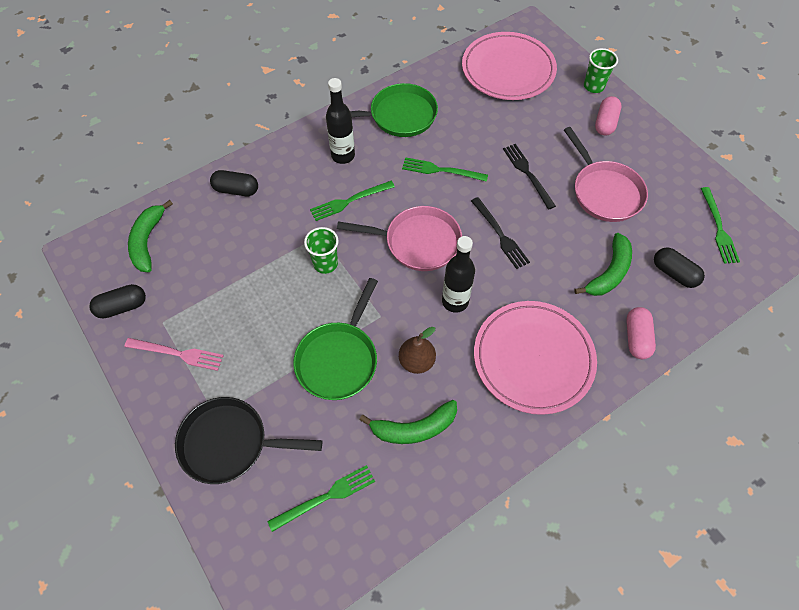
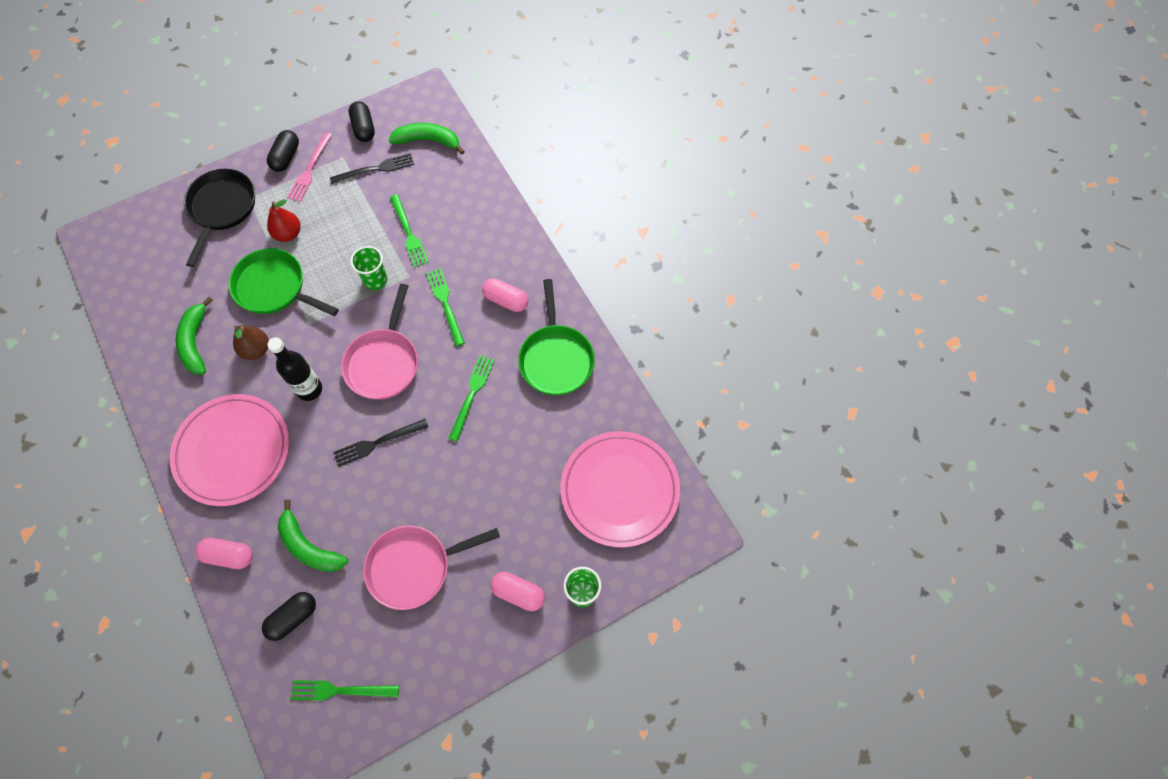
camera: 95 degrees right, 5 degrees up
black capsule [210,170,258,196] -> black capsule moved to [267,130,299,172]
green fork [268,465,375,532] -> green fork moved to [390,195,429,267]
black bottle [326,78,355,164] -> pink capsule [482,278,528,312]
black fork [503,144,556,210] -> black fork moved to [330,153,414,184]
none -> red pear [267,199,301,242]

